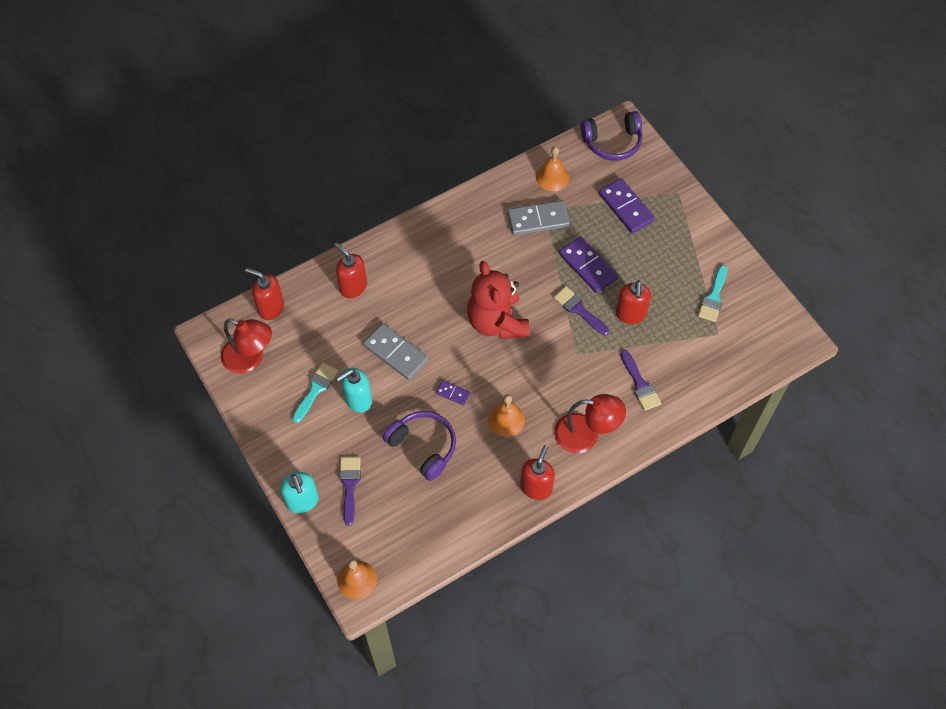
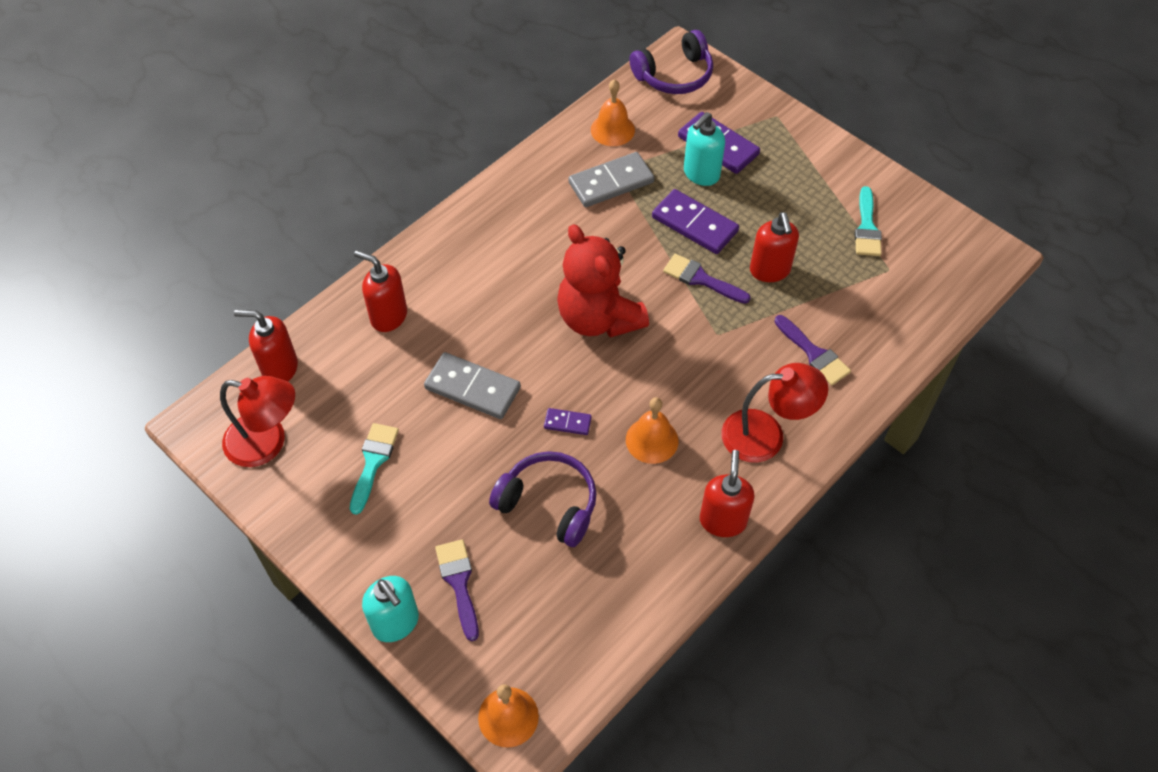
camera: 15 degrees left, 5 degrees down
turquoise soap dispenser [336,368,372,413] -> turquoise soap dispenser moved to [684,112,725,186]

